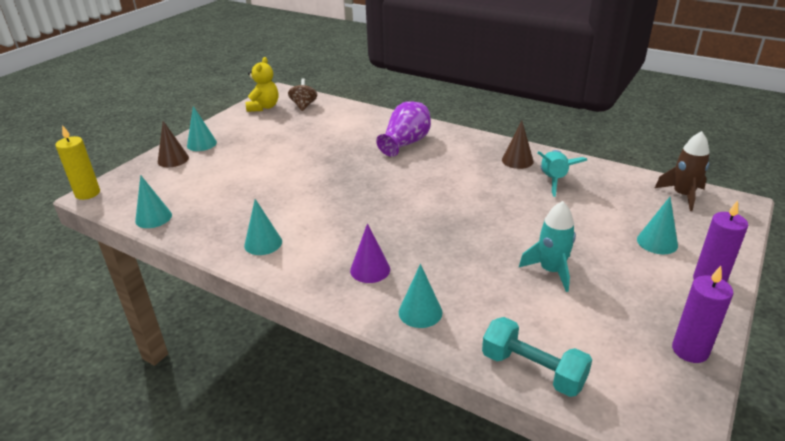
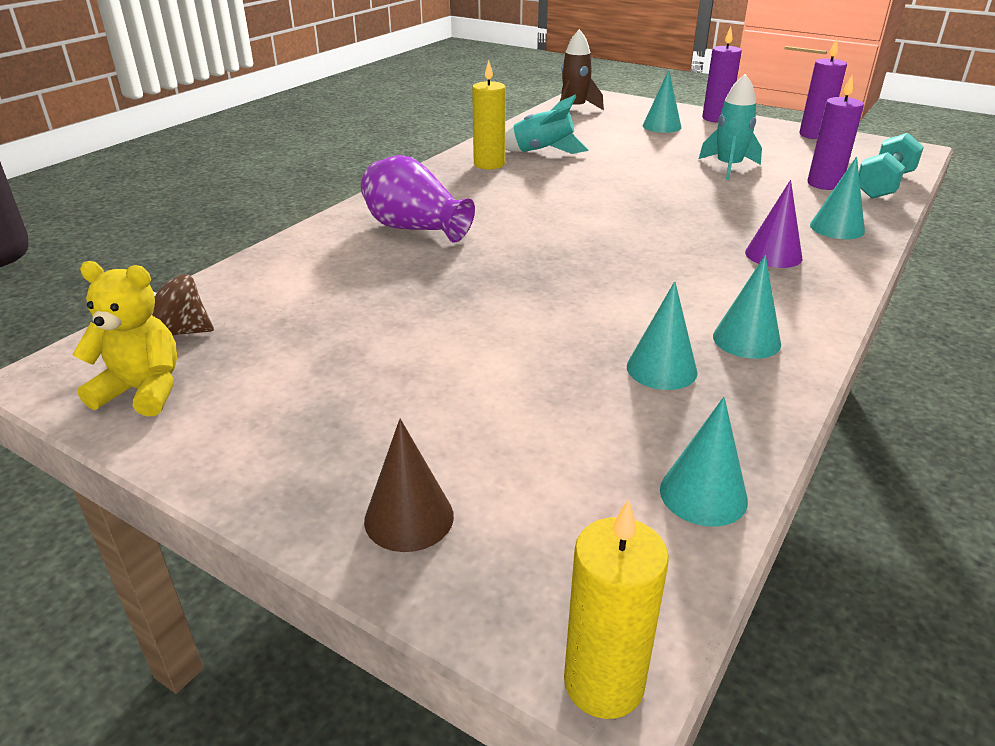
camera: 90 degrees left, 0 degrees up
turquoise cone [187,106,217,151] -> turquoise cone moved to [627,281,698,390]
brown cone [502,121,534,169] -> yellow candle [472,60,506,170]
none -> purple candle [808,76,864,190]

